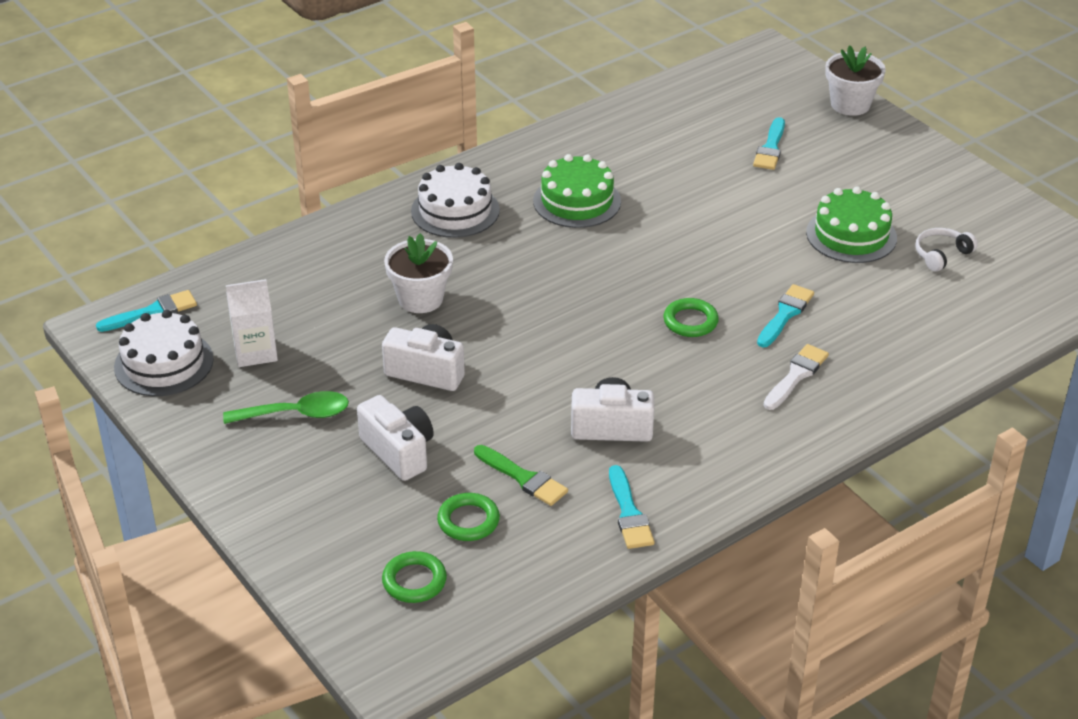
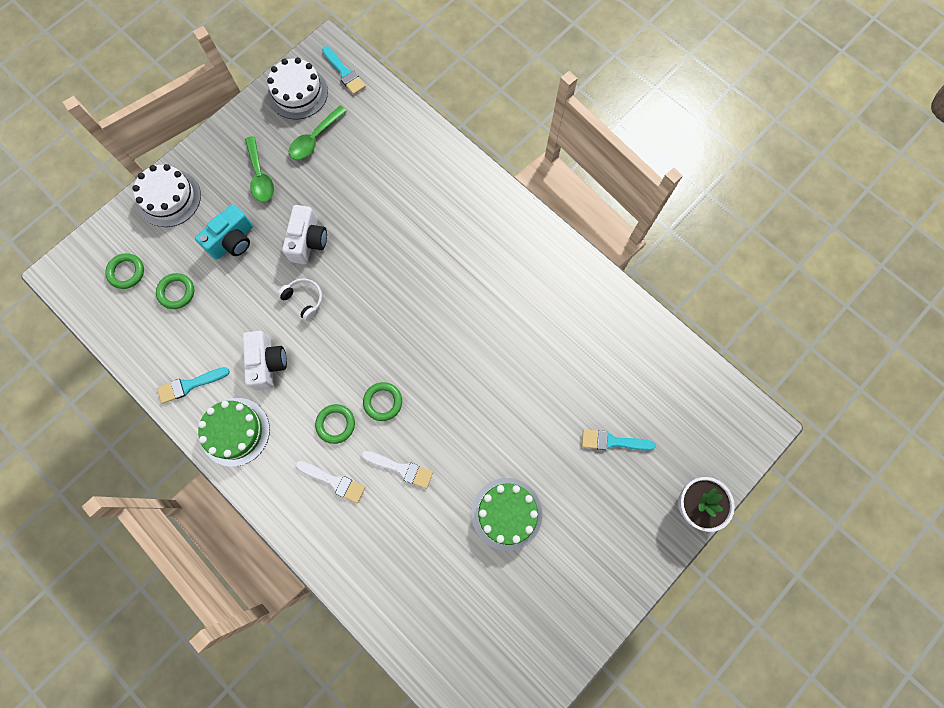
camera: 80 degrees right, 35 degrees up
white carton [226,279,278,367] -> green spoon [289,106,347,160]
white camera [357,395,434,481] -> turquoise camera [195,204,253,259]
white flower pot [384,233,453,313] -> none
white cake [411,163,500,238] -> white cake moved to [132,164,201,227]
green brush [474,445,568,506] -> none
green cake [533,154,621,228] -> green cake moved to [198,398,270,467]
turquoise brush [757,284,814,347] -> white brush [361,451,433,489]
white headphones [915,228,978,272] -> white headphones moved to [277,278,322,321]
none -> green ring [315,404,355,444]

